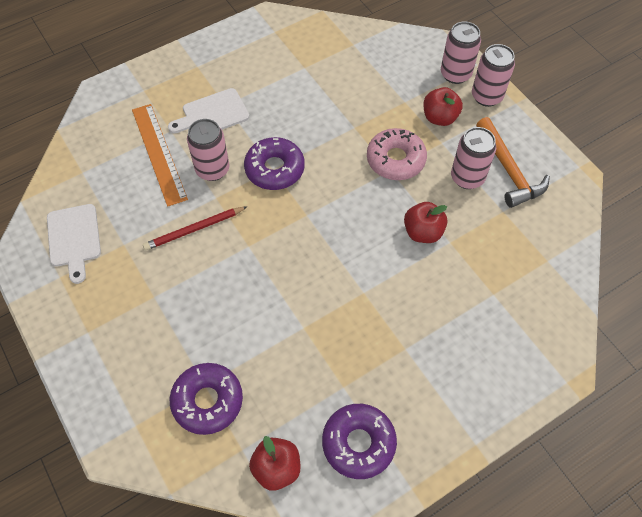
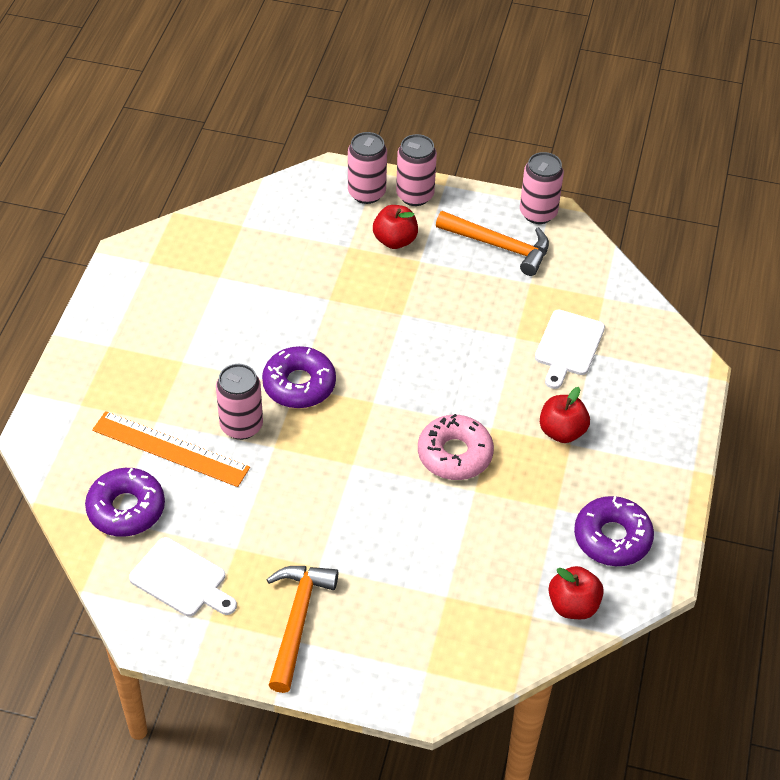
camera: 45 degrees left, 10 degrees down
red pencil [143,206,248,250] -> none
white cutting board [168,88,249,133] -> white cutting board moved to [535,310,605,389]
purple donut [170,363,243,435] -> purple donut moved to [85,468,165,537]
pink donut [367,128,427,180] -> pink donut moved to [418,414,494,480]
red apple [404,202,447,243] -> red apple moved to [540,387,590,443]
pink can [451,127,496,189] -> pink can moved to [520,152,564,224]
none -> orange hammer [266,566,338,693]

